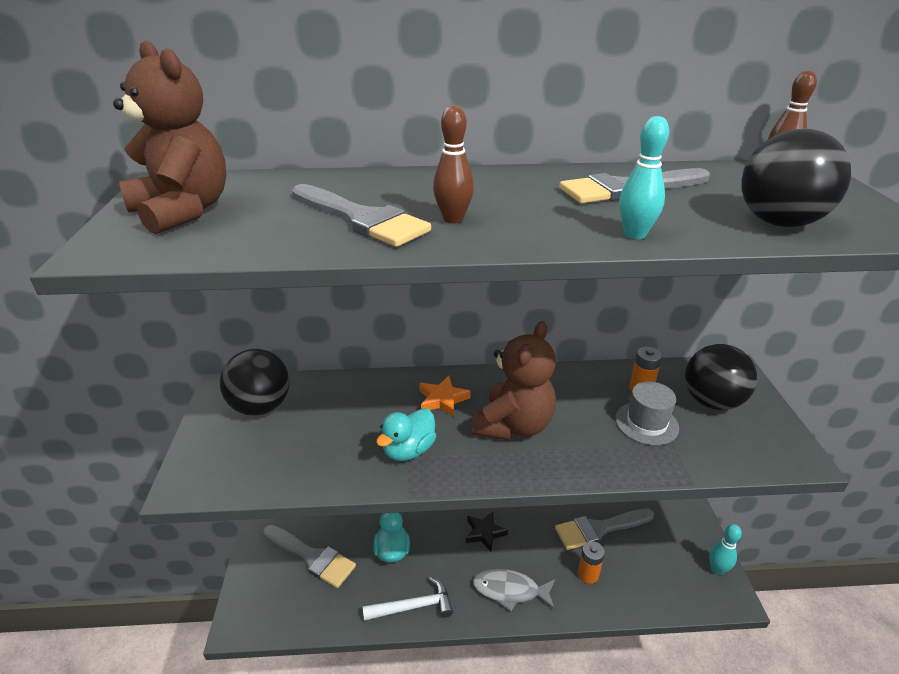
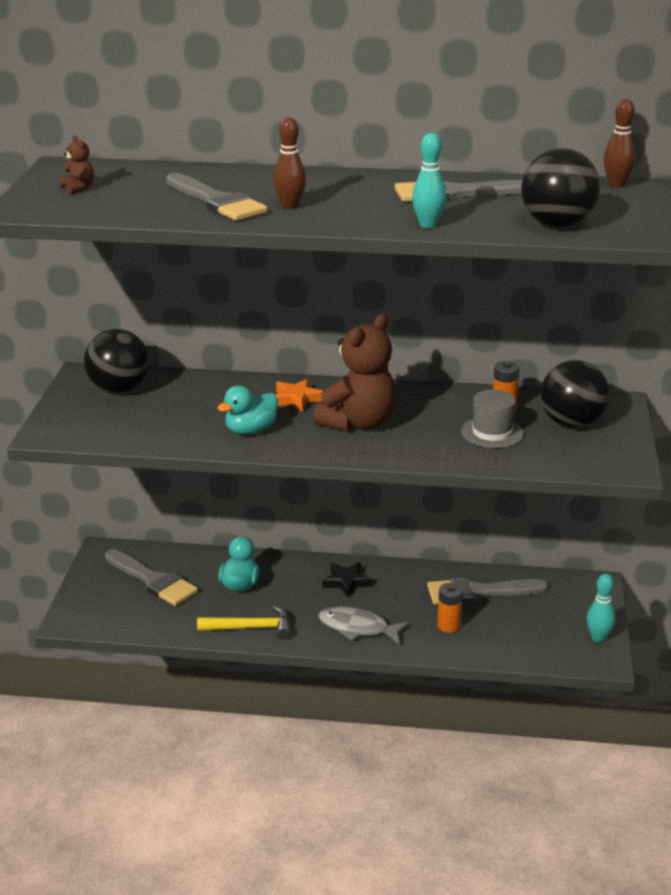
camera: 10 degrees right, 5 degrees down
brown teddy bear [113,40,226,234] -> brown teddy bear [60,135,94,194], size x0.42
white hammer [363,577,453,621] -> yellow hammer [197,605,291,639]

